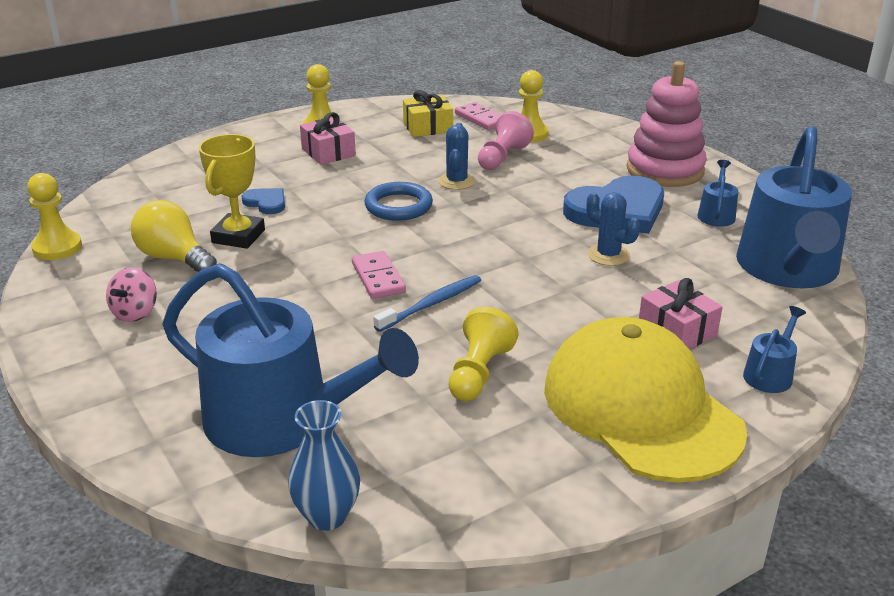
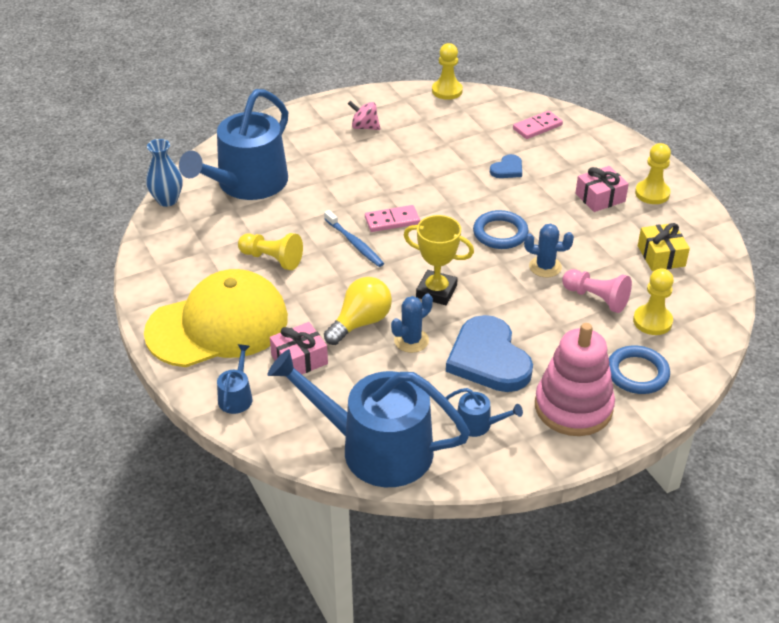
camera: 95 degrees right, 10 degrees up
yellow light bulb [131,200,217,272] -> yellow light bulb moved to [324,277,392,345]
yellow trophy [199,134,265,249] -> yellow trophy moved to [404,215,474,305]
pink domino [455,102,501,130] -> pink domino moved to [513,111,563,139]
blue watering can [743,306,806,393] -> blue watering can turned 120 degrees counterclockwise [217,344,253,414]
none -> blue ring [609,345,670,394]

